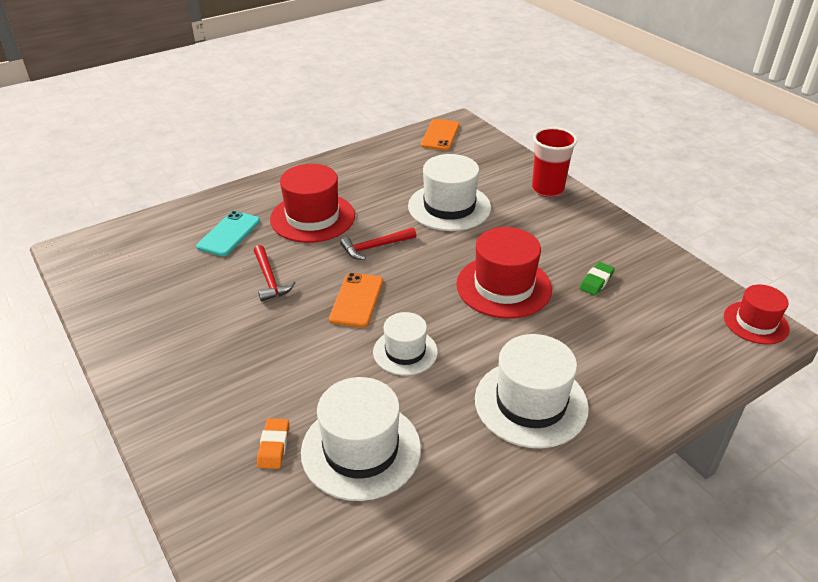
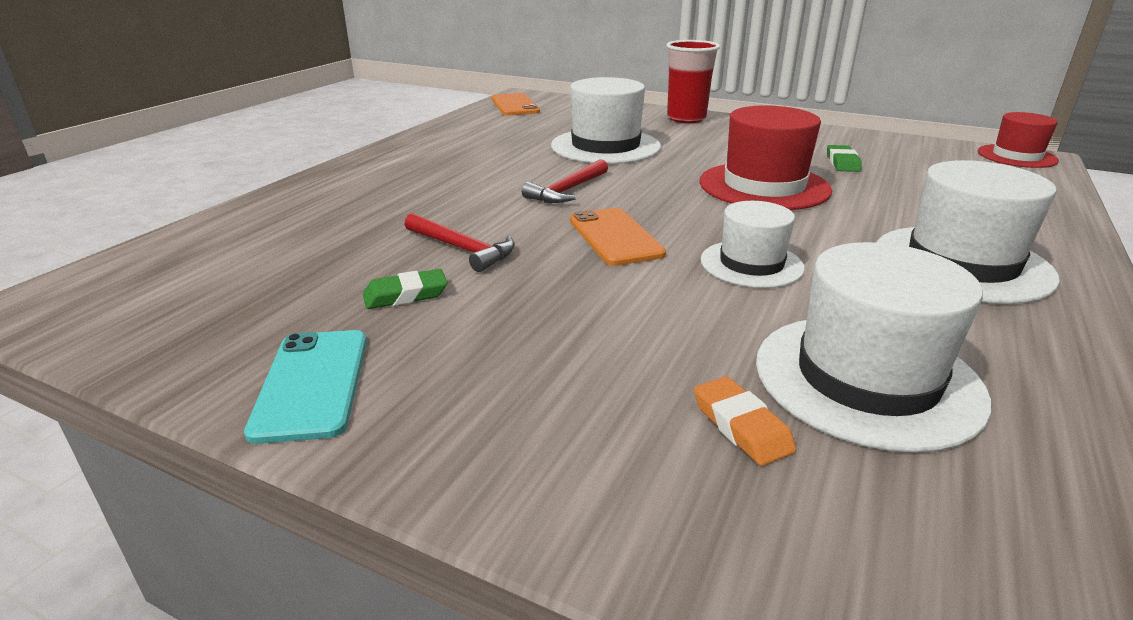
camera: 30 degrees left, 10 degrees down
turquoise phone [196,211,260,257] -> turquoise phone moved to [244,330,367,444]
red hat [270,164,355,243] -> none
none -> green eraser [363,269,448,309]

